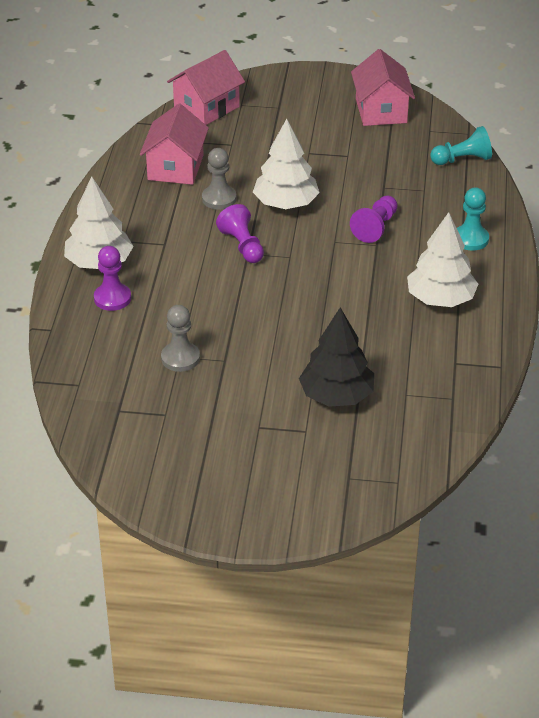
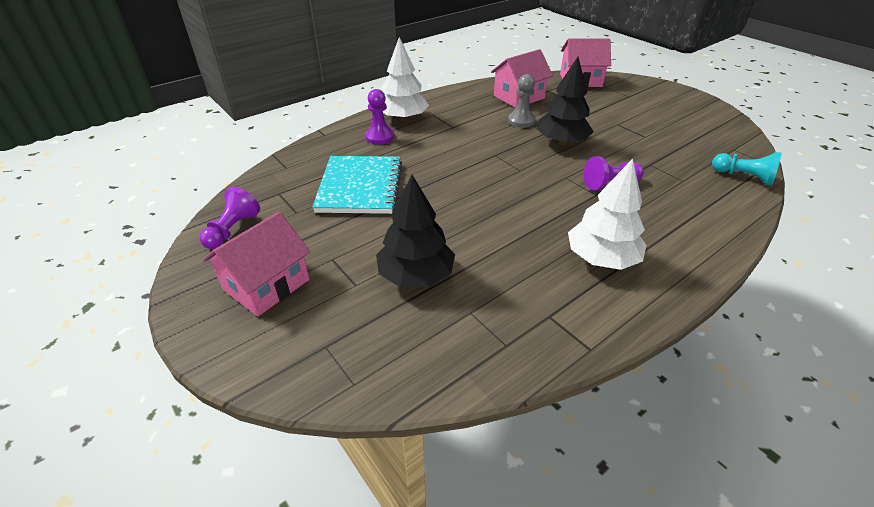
camera: 45 degrees right, 0 degrees up
grey pawn [161,305,200,372] -> turquoise notebook [312,156,402,214]
purple pawn [216,204,264,263] -> purple pawn moved to [200,187,260,249]
white tree [253,119,319,209] -> black tree [536,57,594,145]
pink house [351,49,415,126] -> pink house moved to [203,212,310,317]
turquoise pawn [457,187,489,251] -> none

